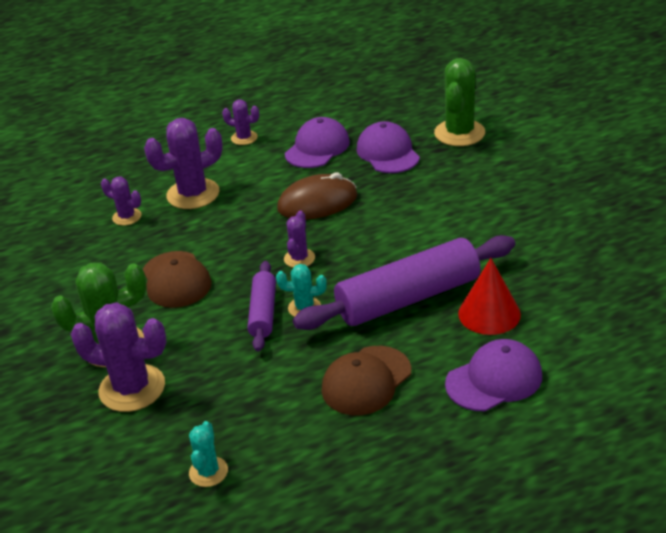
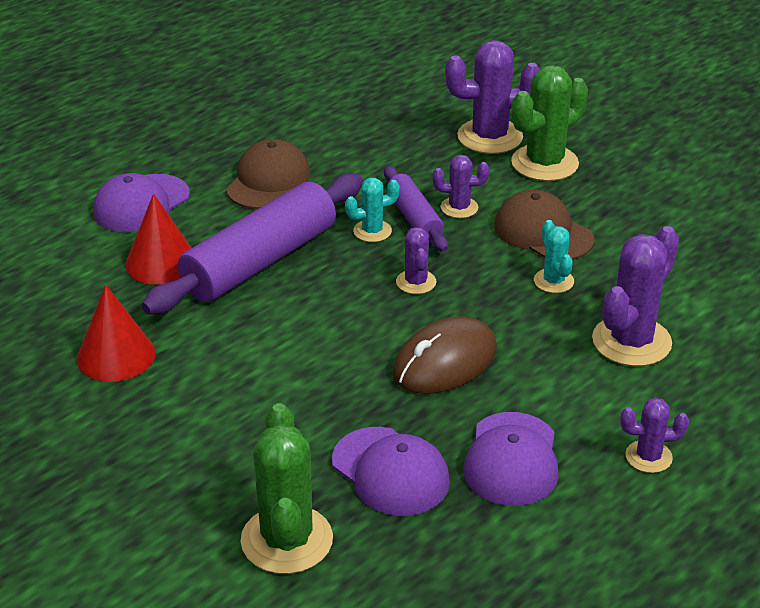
camera: 155 degrees right, 0 degrees up
purple cactus [101,177,142,226] -> purple cactus moved to [433,155,489,218]
turquoise cactus [189,421,228,487] -> turquoise cactus moved to [534,220,574,293]
none -> red cone [77,285,155,382]

